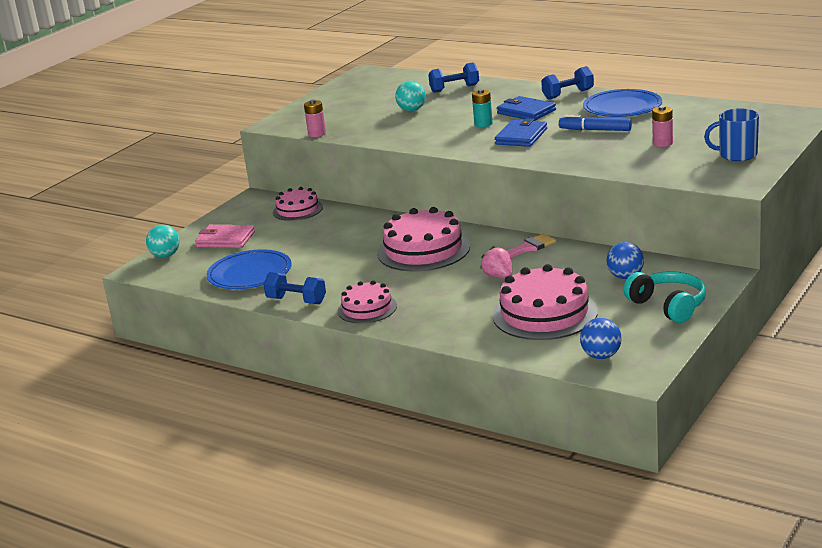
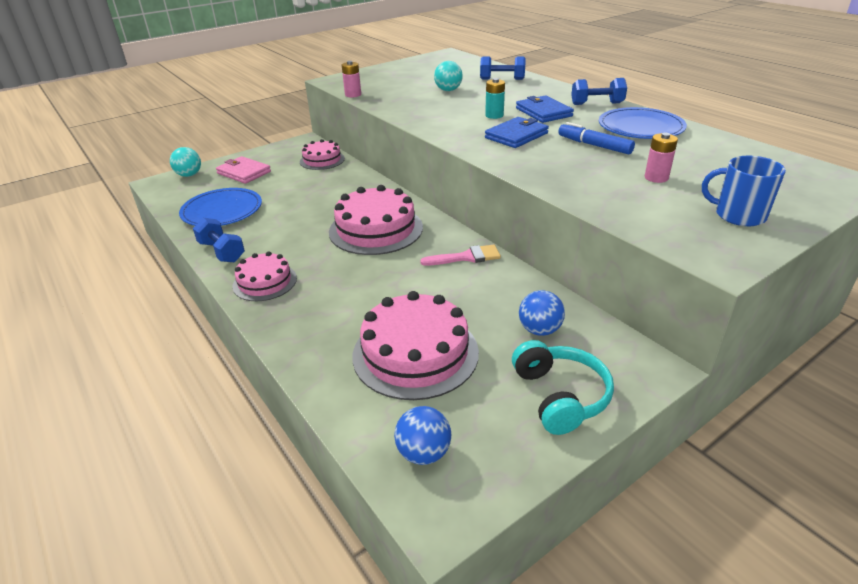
camera: 20 degrees right, 10 degrees up
pink strawberry [480,246,513,279] -> none

